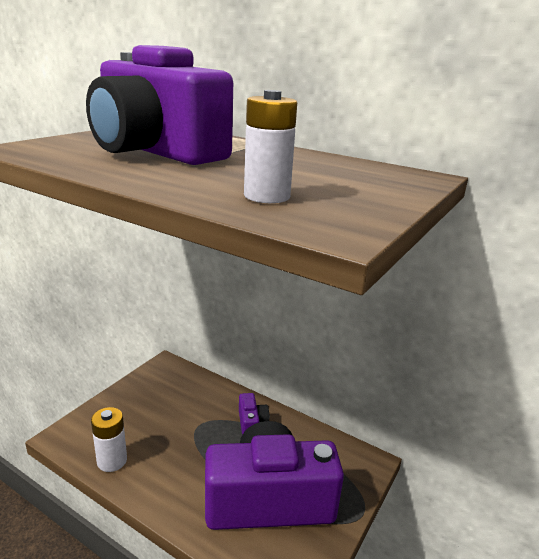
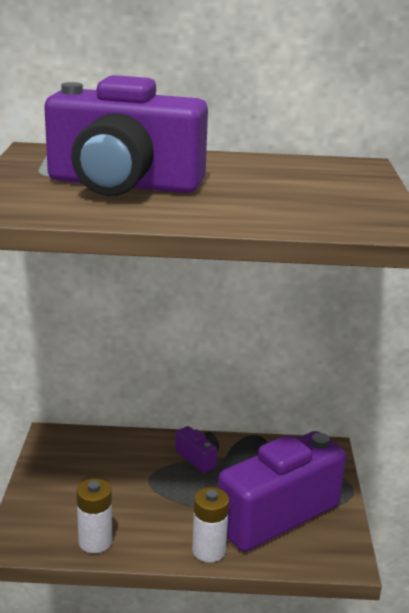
camera: 30 degrees left, 0 degrees up
white battery [244,90,297,203] -> white battery moved to [192,487,229,562]

